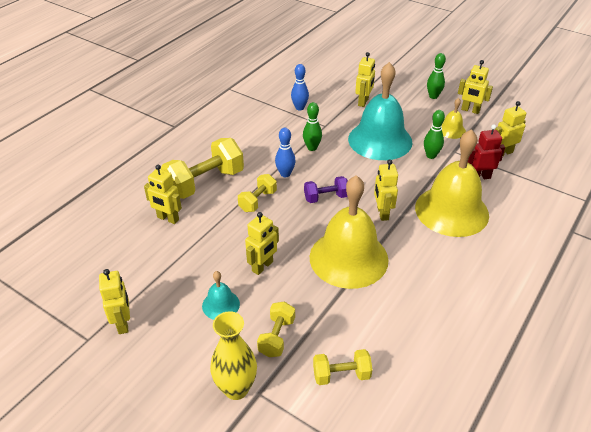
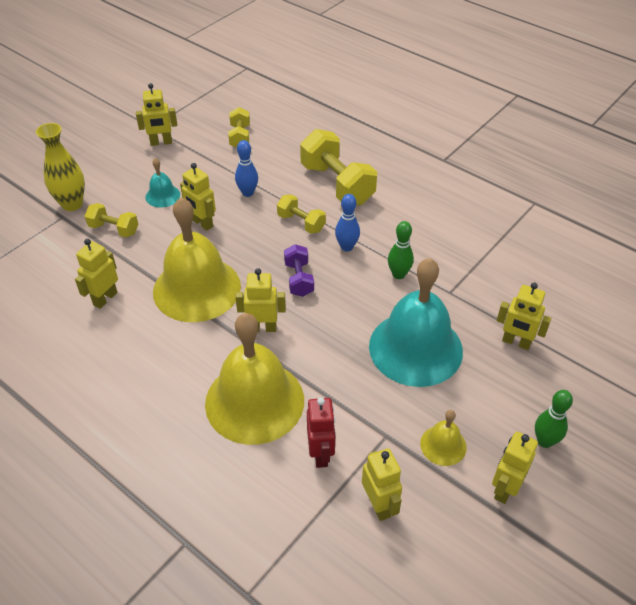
camera: 95 degrees right, 5 degrees up
yellow robot [144,165,182,224] -> yellow robot moved to [75,239,118,309]
blue bowling pin [291,64,309,111] -> blue bowling pin moved to [235,140,258,197]
yellow dumbbell [313,349,373,385] -> yellow dumbbell moved to [228,107,250,148]
green bowling pin [424,110,445,159] -> none

